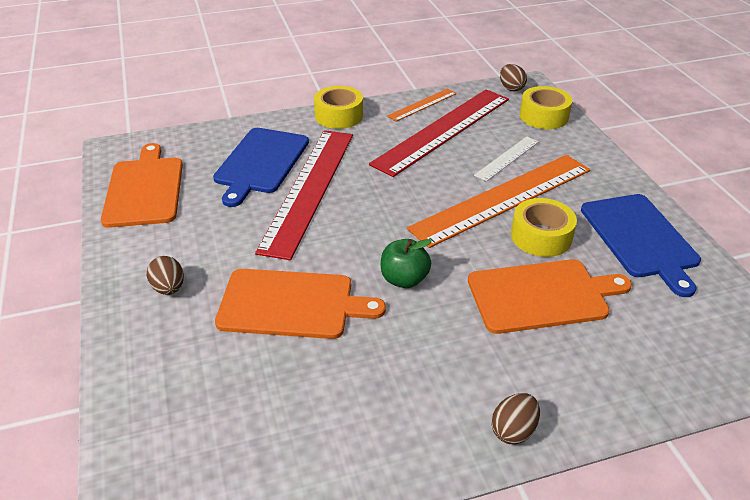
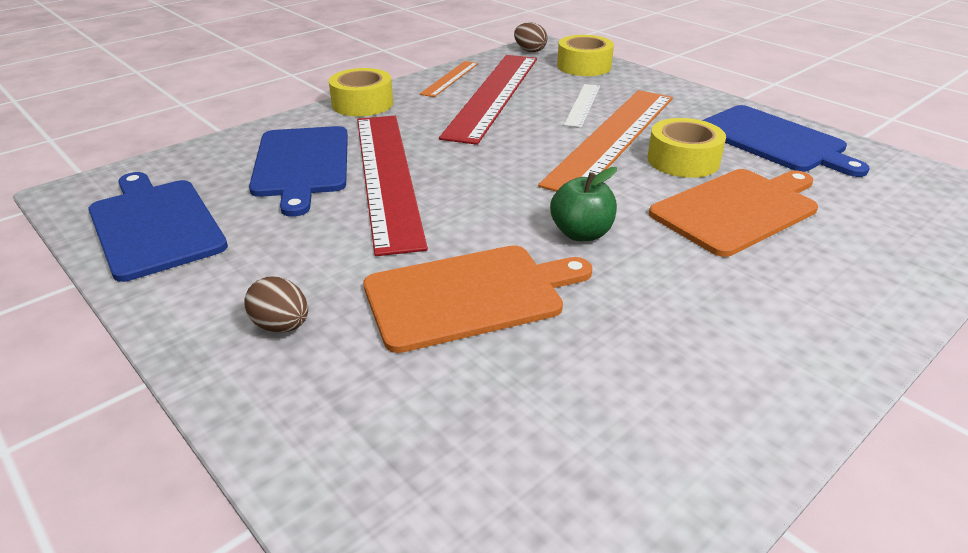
camera: 25 degrees left, 5 degrees down
orange cutting board [101,143,183,228] -> blue cutting board [88,172,228,282]
brown egg [491,393,540,445] -> none

